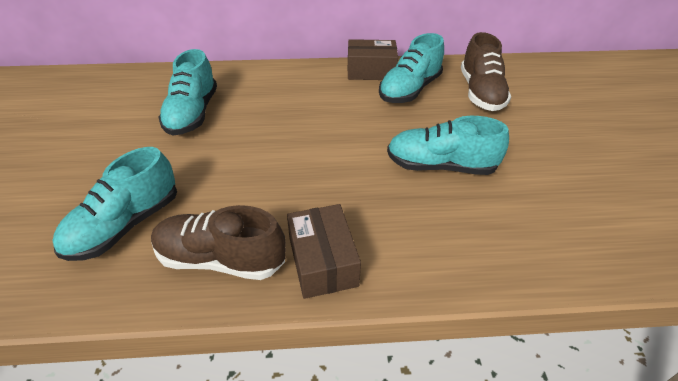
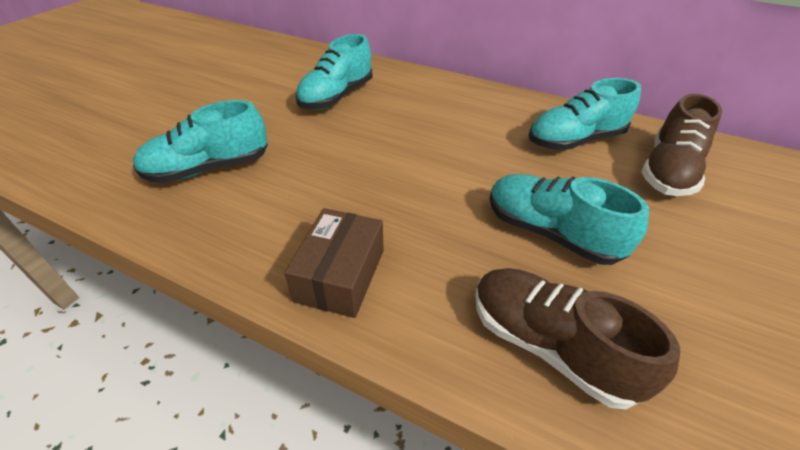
camera: 30 degrees right, 0 degrees up
brown shoe [151,205,286,280] -> brown shoe moved to [475,268,680,409]
brown box [348,39,398,80] -> none

